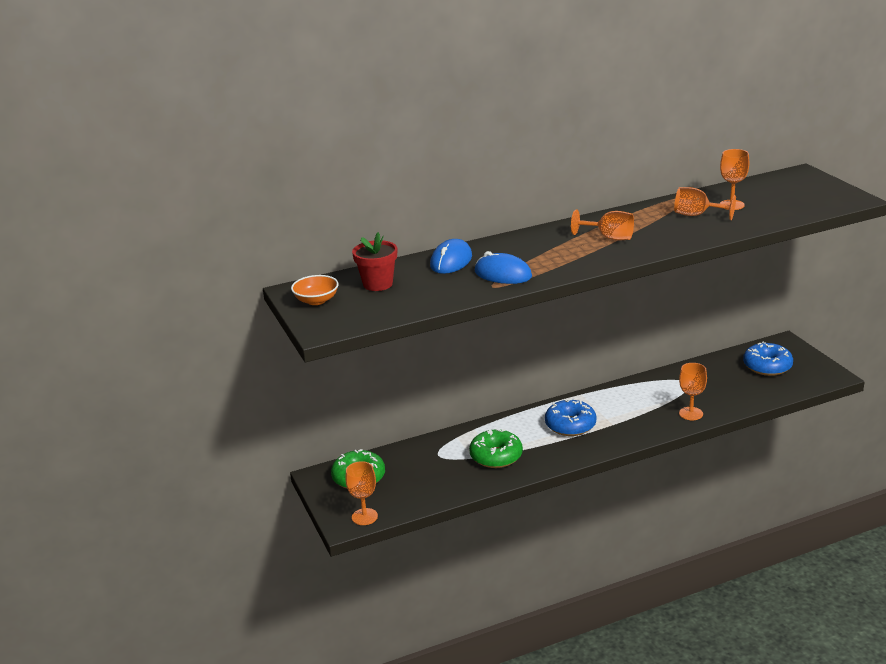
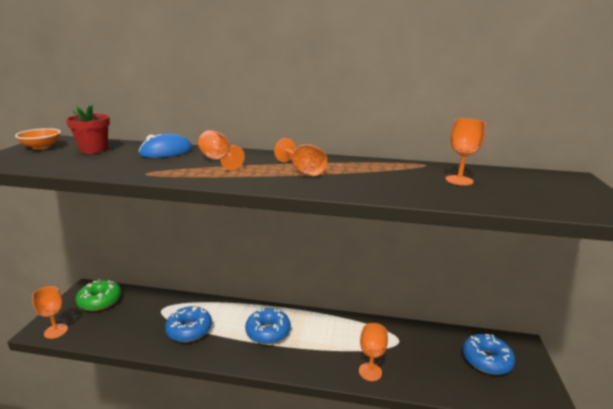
camera: 30 degrees right, 5 degrees down
green donut [469,429,523,468] -> blue donut [165,306,212,342]
blue mouse [475,251,532,284] -> none
orange goblet [674,187,736,220] -> orange goblet moved to [198,130,245,170]

